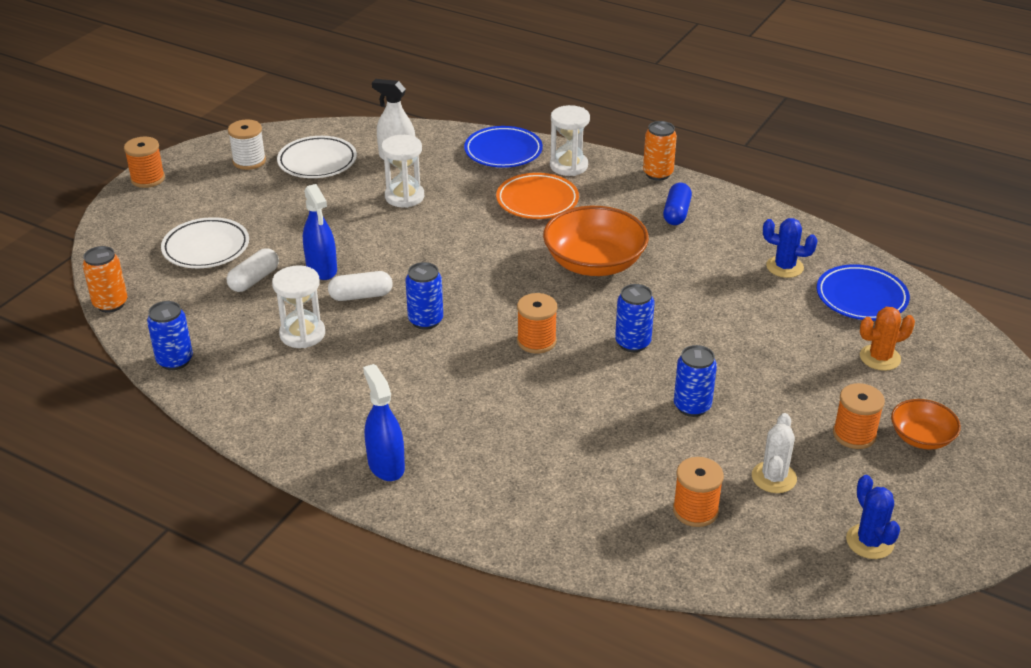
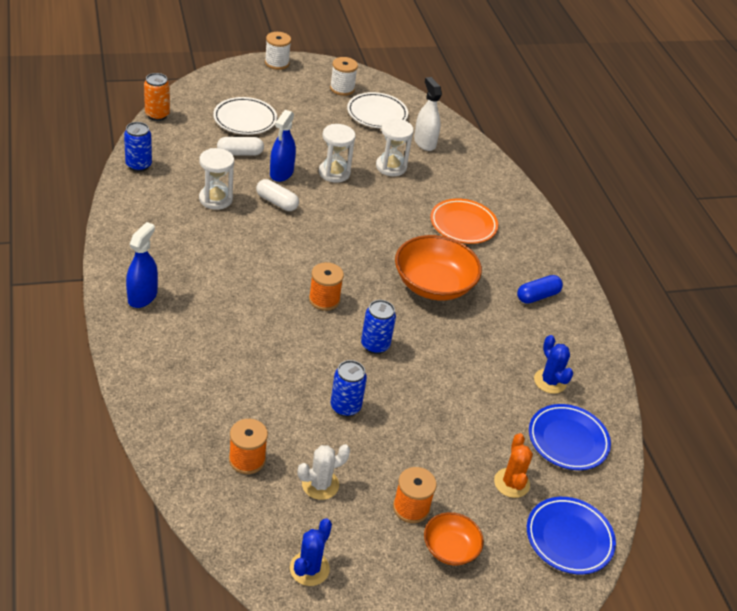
camera: 40 degrees right, 5 degrees up
orange spool [124,137,165,188] -> white spool [265,32,291,70]
blue can [405,262,443,330] -> none
blue plate [464,126,543,168] -> blue plate moved to [527,497,616,574]
white hourglass [550,105,590,176] -> white hourglass moved to [319,124,356,183]
orange can [643,121,677,181] -> none
orange cactus [860,307,915,371] -> orange cactus turned 60 degrees clockwise [494,433,533,498]

